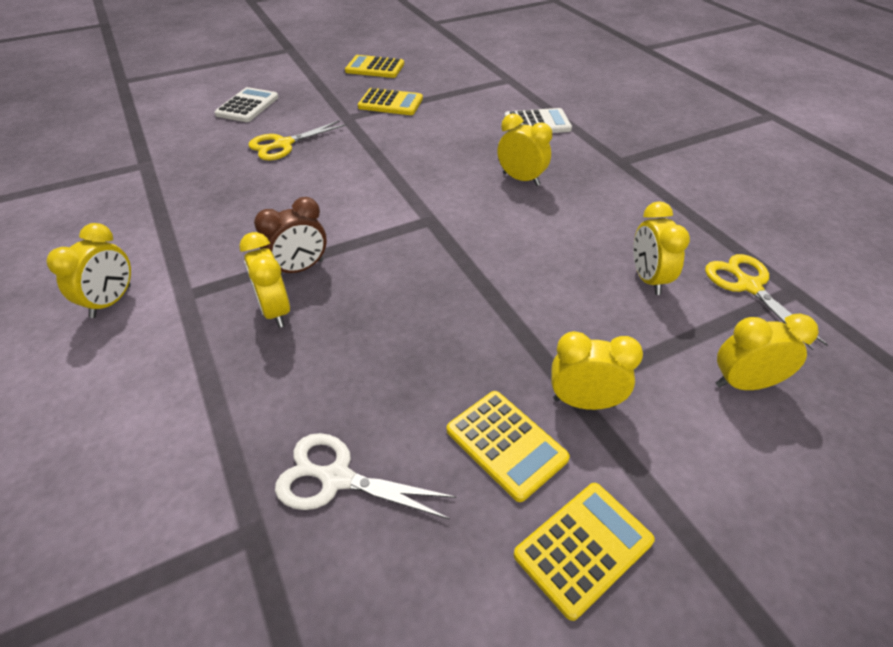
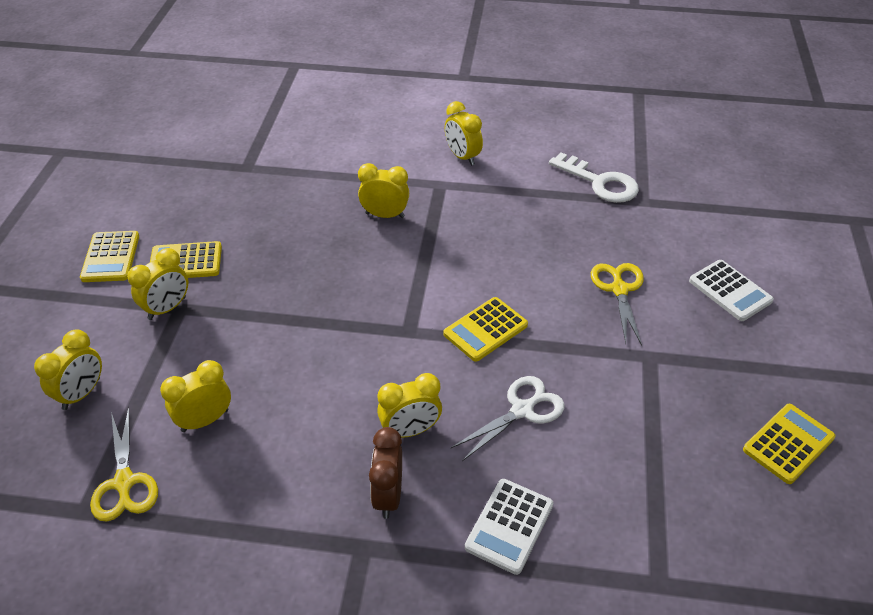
camera: 125 degrees right, 0 degrees up
brown clock [254,197,327,275] -> brown clock moved to [369,427,402,519]
white scissors [275,433,457,519] -> white scissors moved to [451,376,565,461]
yellow calculator [358,88,423,115] -> yellow calculator moved to [444,297,528,362]
yellow clock [633,201,690,295] -> yellow clock turned 60 degrees counterclockwise [160,360,231,432]
yellow scissors [705,254,828,350] -> yellow scissors turned 60 degrees clockwise [90,407,158,522]
none -> white key [549,152,639,203]

